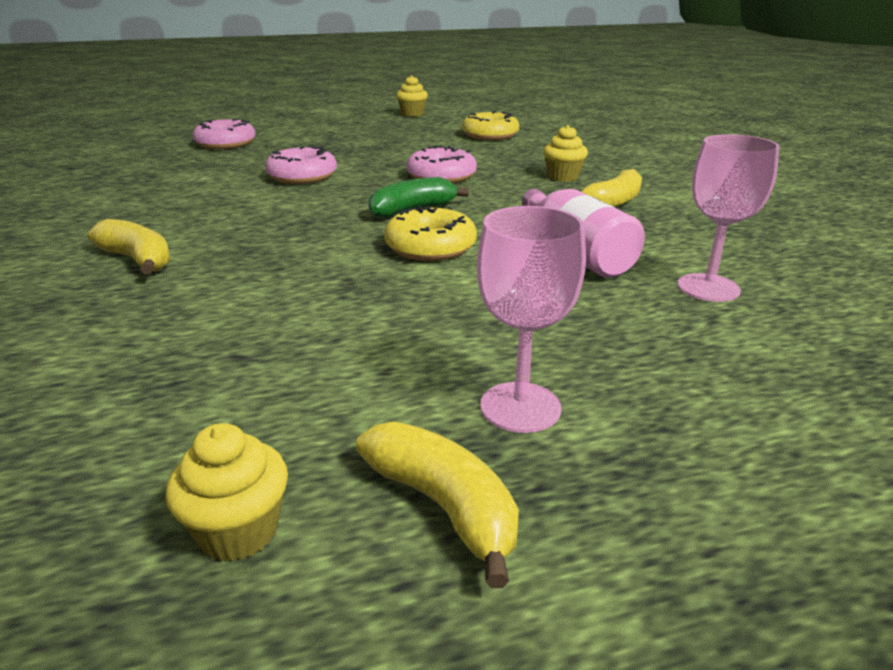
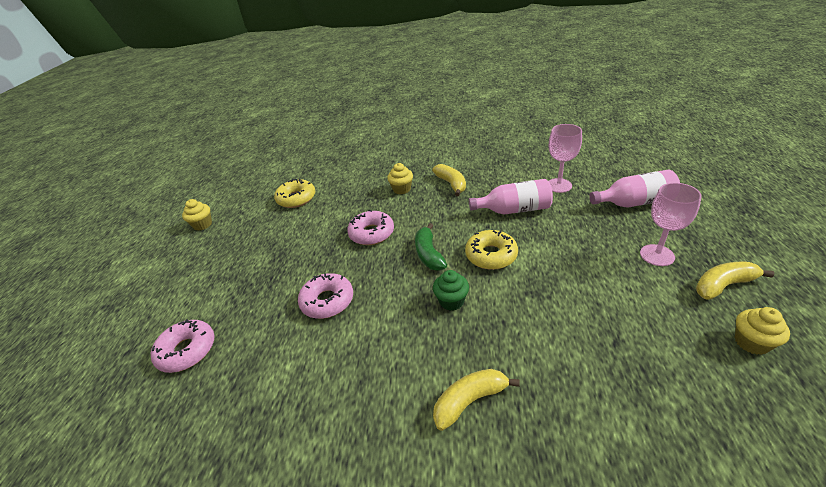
camera: 65 degrees left, 10 degrees up
none -> green cupcake [433,270,469,311]
none -> pink bottle [589,170,680,208]

